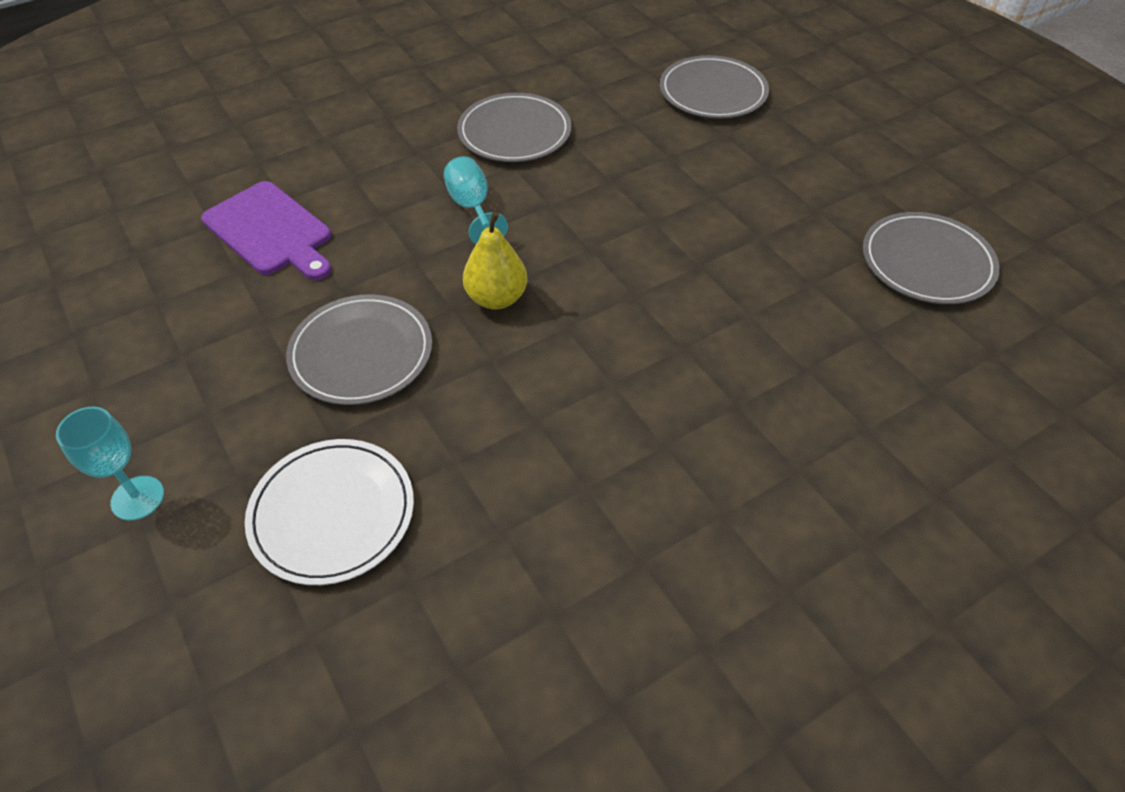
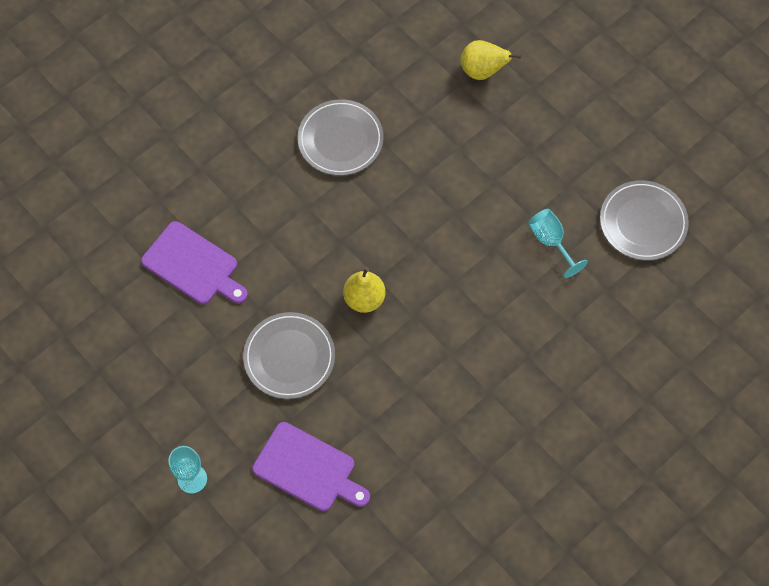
camera: 10 degrees left, 15 degrees up
white plate [245,439,414,585] -> purple cutting board [252,422,370,511]
turquoise goblet [444,156,508,244] -> turquoise goblet moved to [528,209,588,278]
grey plate [660,55,769,119] -> yellow pear [461,40,522,80]

